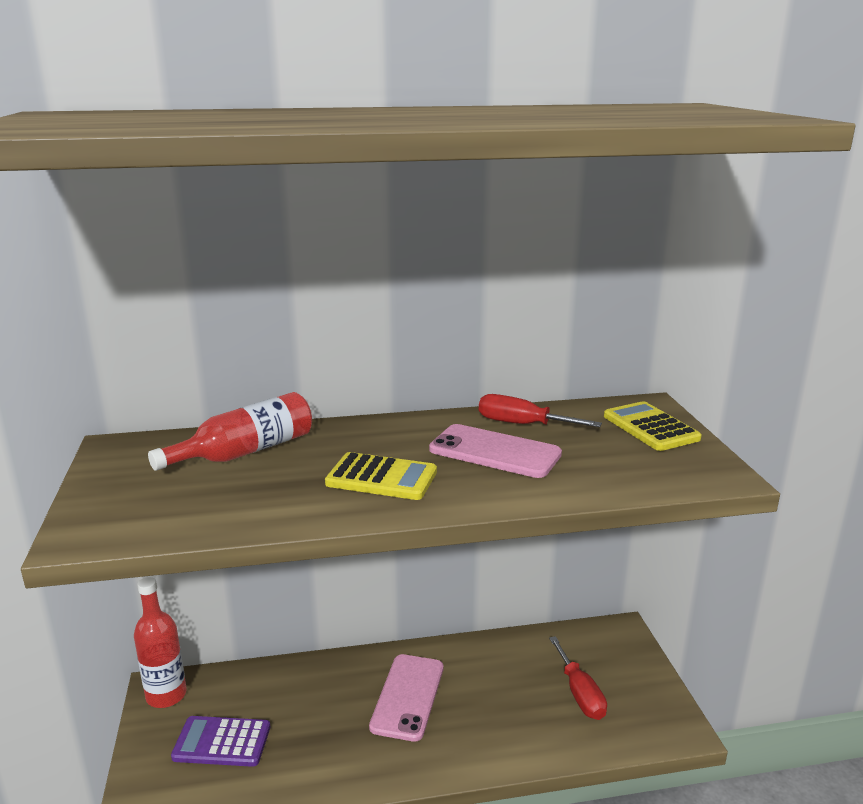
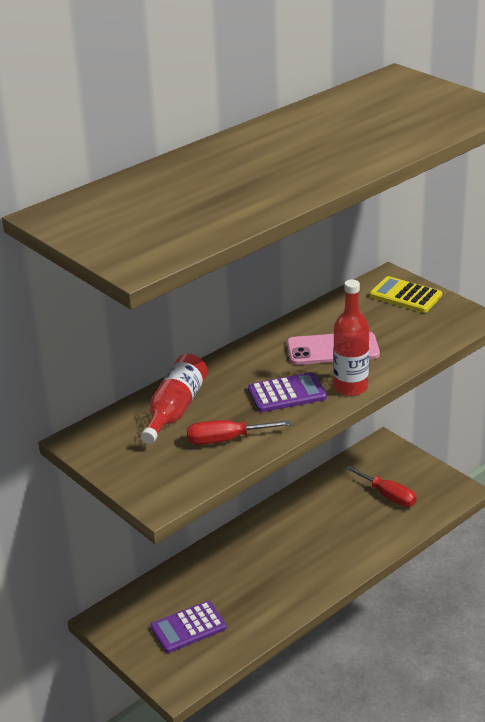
camera: 30 degrees left, 10 degrees up
red bottle [134,577,187,708] -> red bottle moved to [333,280,369,396]
yellow calculator [325,452,437,500] -> purple calculator [248,372,327,412]
pink phone [369,654,443,742] -> none
red screwdriver [479,394,602,427] -> red screwdriver moved to [187,420,291,445]

